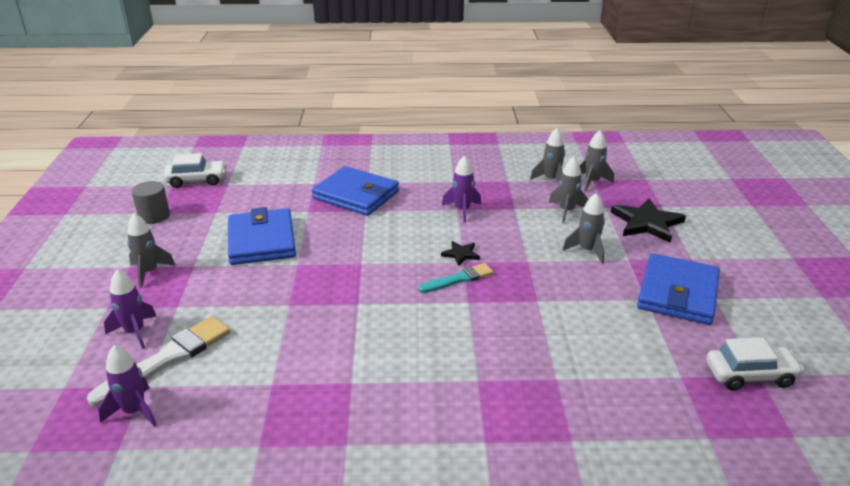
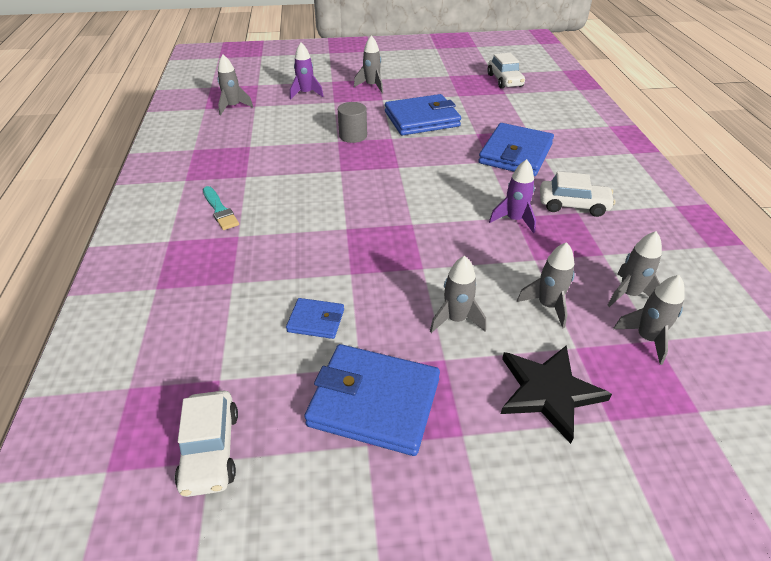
camera: 85 degrees right, 10 degrees up
white brush [87,316,230,407] -> none
purple rocket [98,345,157,427] -> grey rocket [218,55,253,115]
grey cylinder [132,181,170,224] -> grey cylinder moved to [338,102,367,143]
turquoise brush [418,263,494,293] -> turquoise brush moved to [203,186,239,230]
black star [441,241,480,266] -> none
none -> blue wallet [286,298,344,339]
none -> white car [540,171,615,217]

